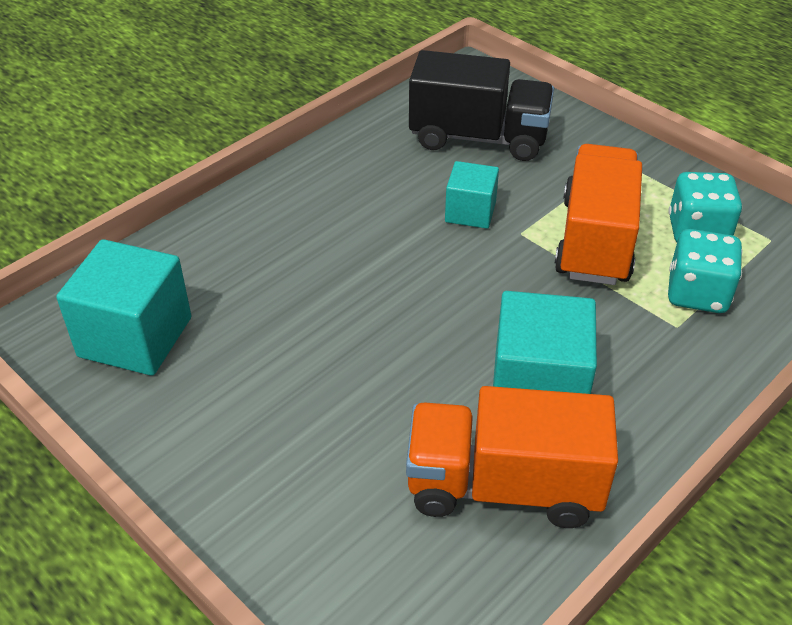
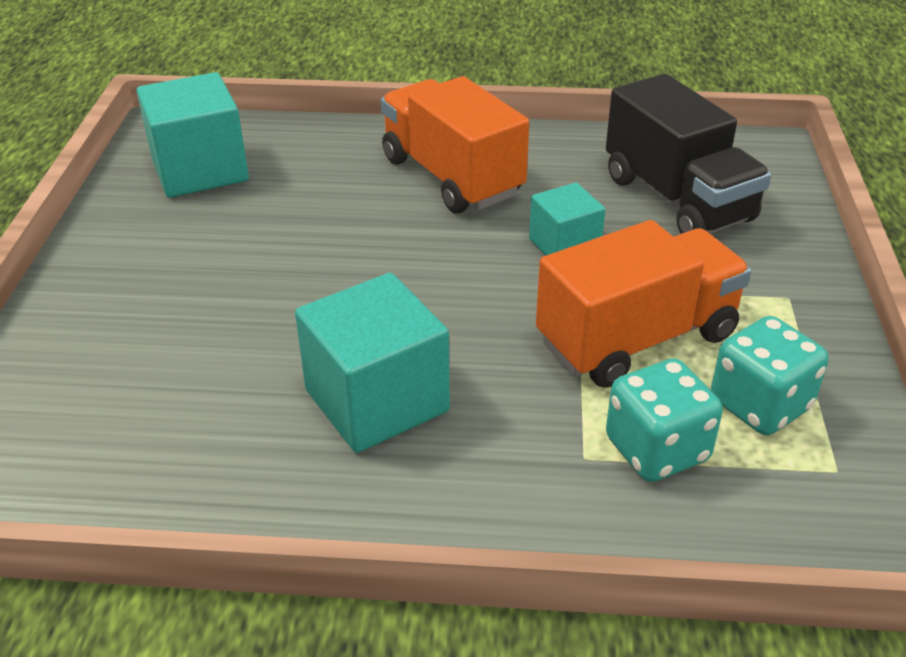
camera: 50 degrees right, 5 degrees down
orange truck [406,386,618,528] -> orange truck moved to [381,76,529,214]

